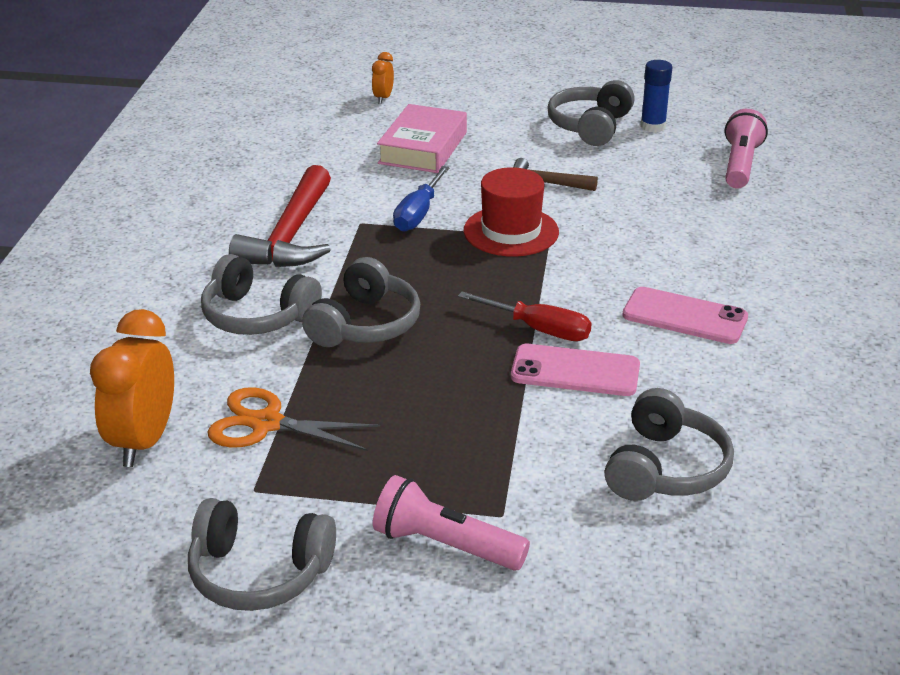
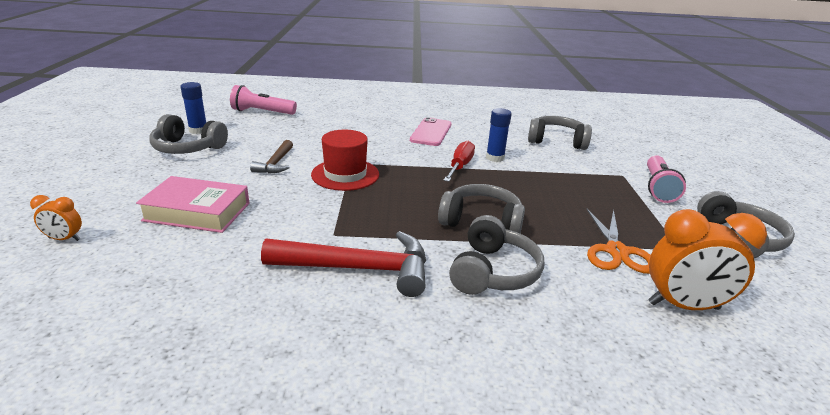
camera: 100 degrees left, 5 degrees down
blue screwdriver [393,166,450,232] -> none
pink phone [511,344,640,396] -> blue glue stick [486,108,512,162]

